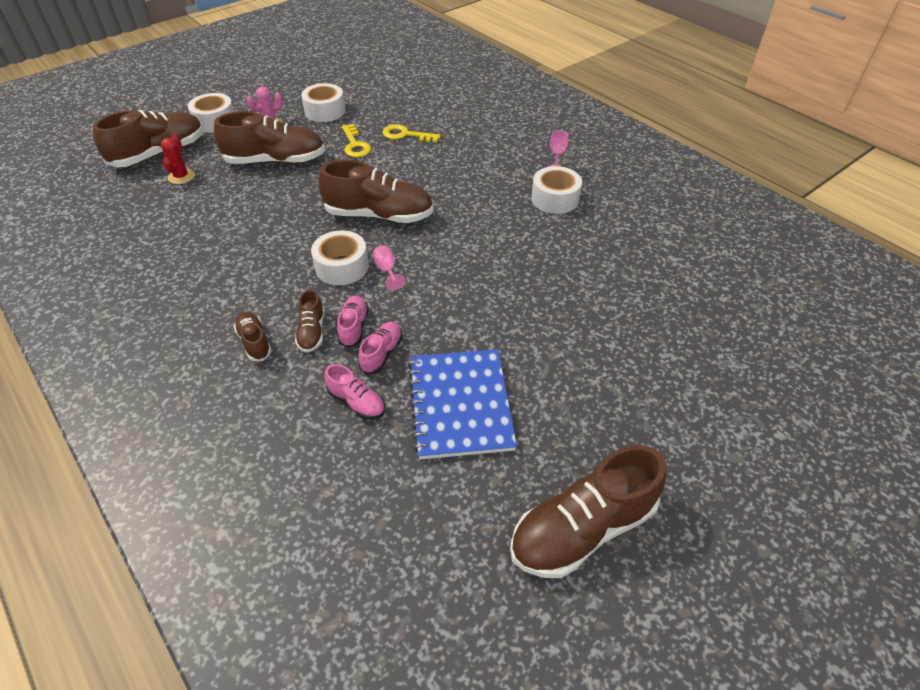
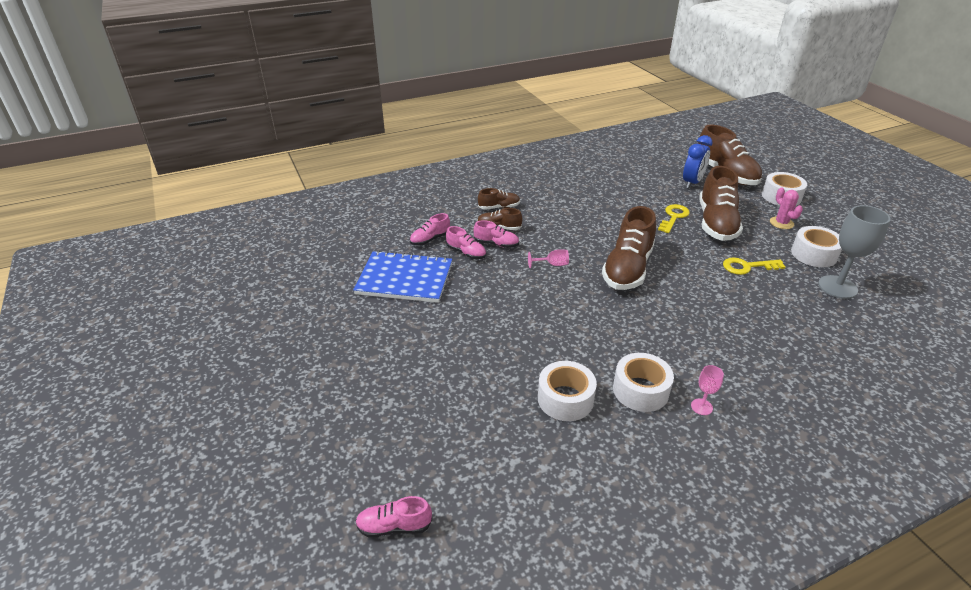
camera: 105 degrees right, 10 degrees down
red cactus [161,134,195,184] -> blue clock [683,135,713,189]
white tape [311,230,369,285] -> white tape moved to [538,361,597,421]
yellow key [383,124,441,143] -> yellow key moved to [658,204,690,233]
brown shoe [510,445,667,578] -> none
none -> pink shoe [355,496,432,537]
none -> grey goblet [818,205,891,299]

